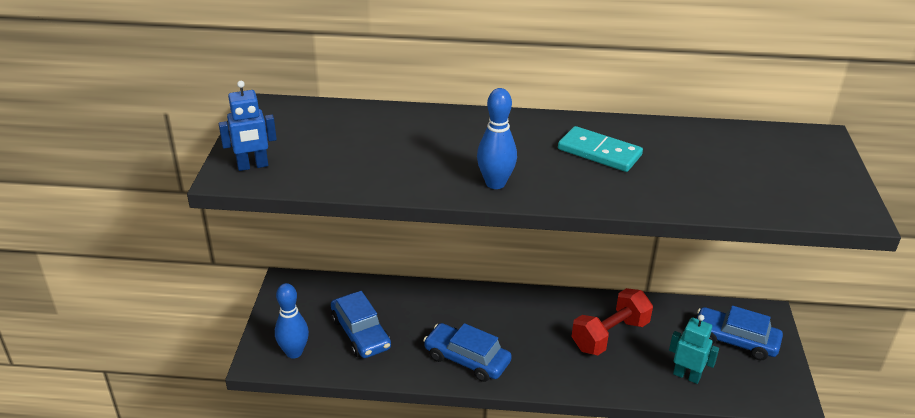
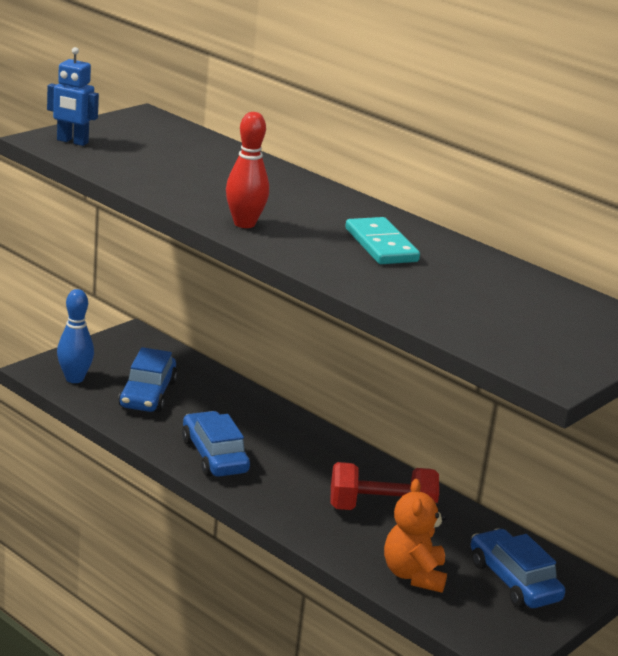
camera: 35 degrees right, 10 degrees down
blue bowling pin [477,88,517,189] -> red bowling pin [226,112,269,228]
turquoise robot [669,315,719,384] -> orange teddy bear [384,479,447,593]

